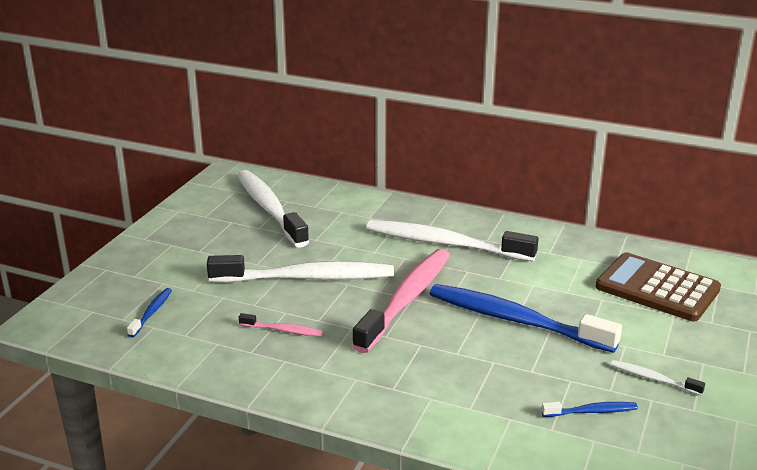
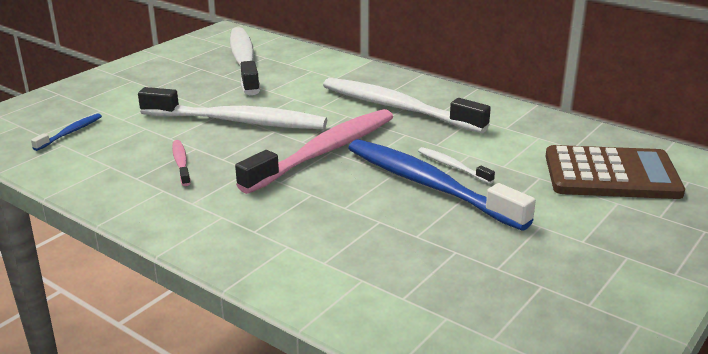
camera: 15 degrees right, 0 degrees up
pink toothbrush [239,313,323,337] -> pink toothbrush turned 135 degrees counterclockwise [172,140,191,186]
blue toothbrush [541,402,638,417] -> none
brown calculator [595,253,721,321] -> brown calculator turned 135 degrees clockwise [545,145,685,199]
white toothbrush [611,360,705,395] -> white toothbrush moved to [418,147,495,184]

